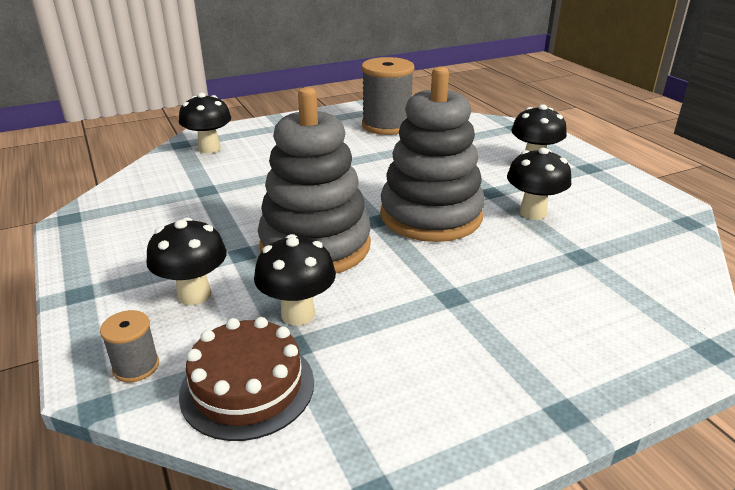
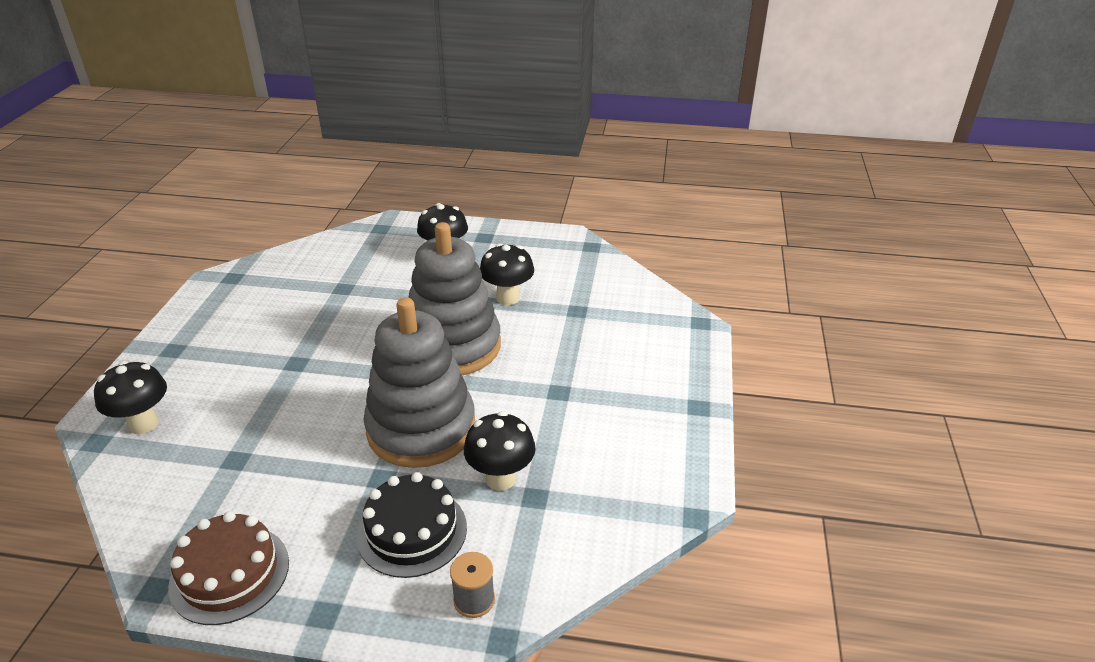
camera: 55 degrees left, 5 degrees up
black mushroom [146,217,227,305] -> black cake [356,472,467,578]
brown cake [179,317,314,441] -> brown cake moved to [168,511,289,625]
grey spool [362,57,414,135] -> none

